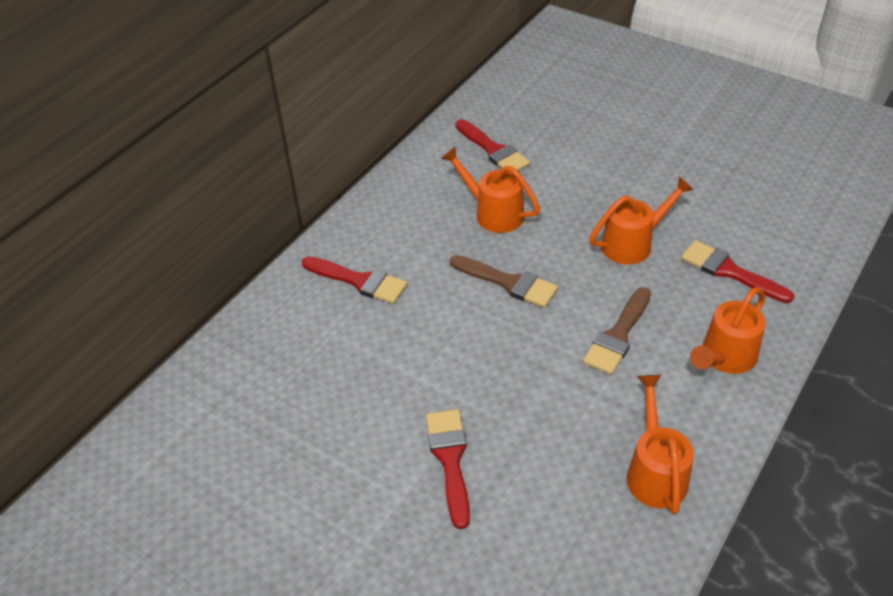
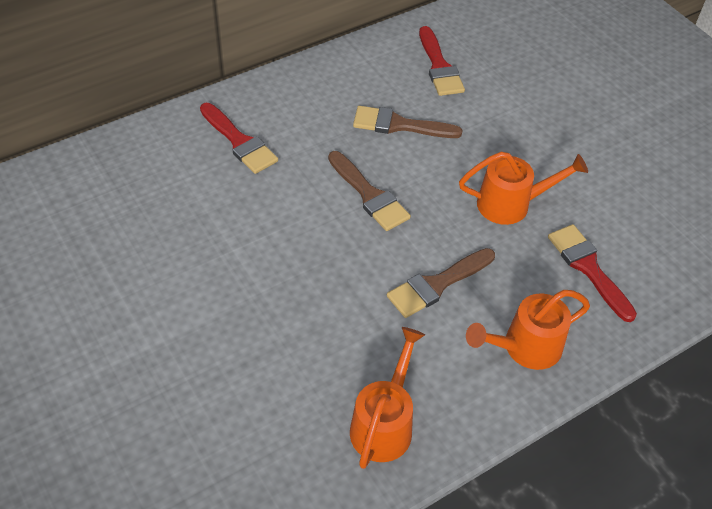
camera: 20 degrees right, 5 degrees up
red brush [426,409,470,529] -> none
orange watering can [441,147,540,233] -> brown brush [353,106,462,138]

